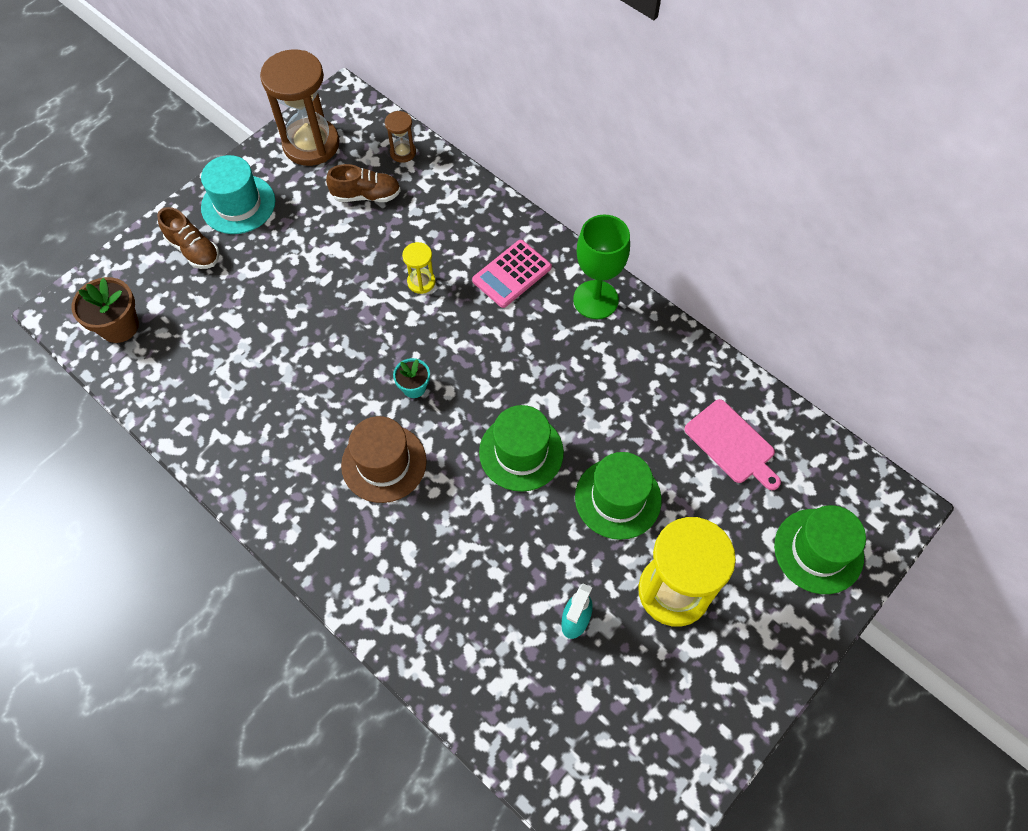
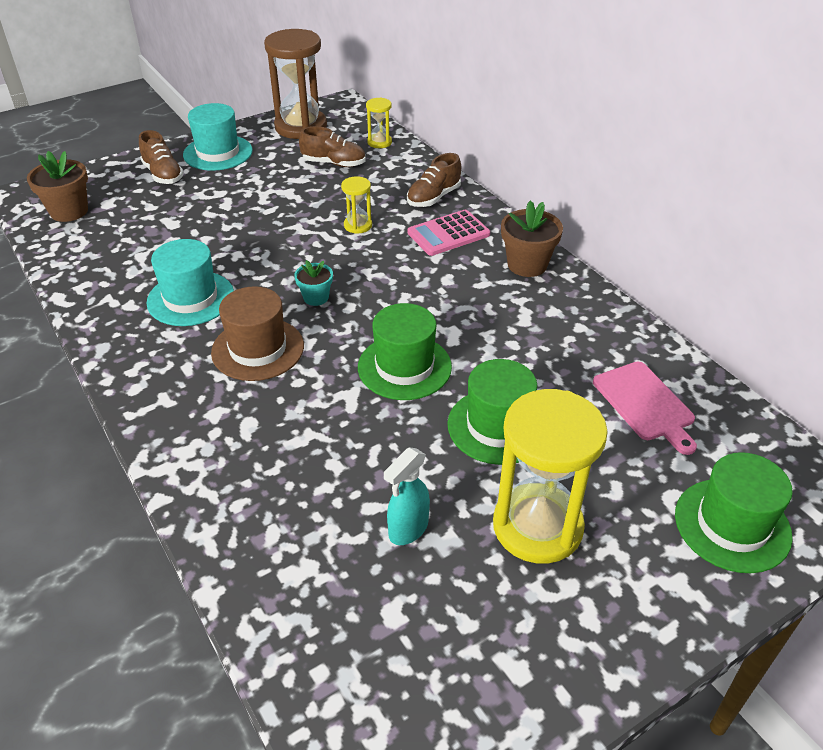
camera: 15 degrees right, 20 degrees down
brown hourglass [385,111,416,163] -> yellow hourglass [366,97,392,148]
green goblet [573,215,630,319] -> brown flower pot [501,200,563,277]
none -> turquoise hat [147,239,234,326]
none -> brown shoe [407,153,461,207]

